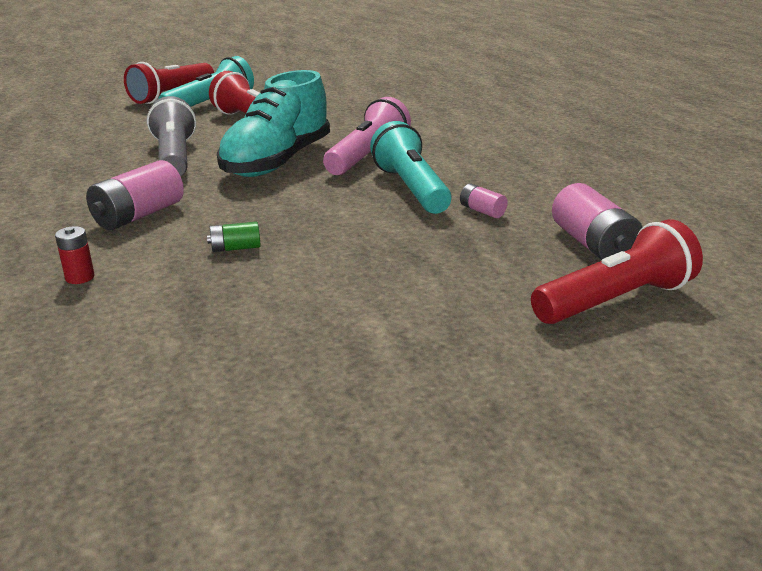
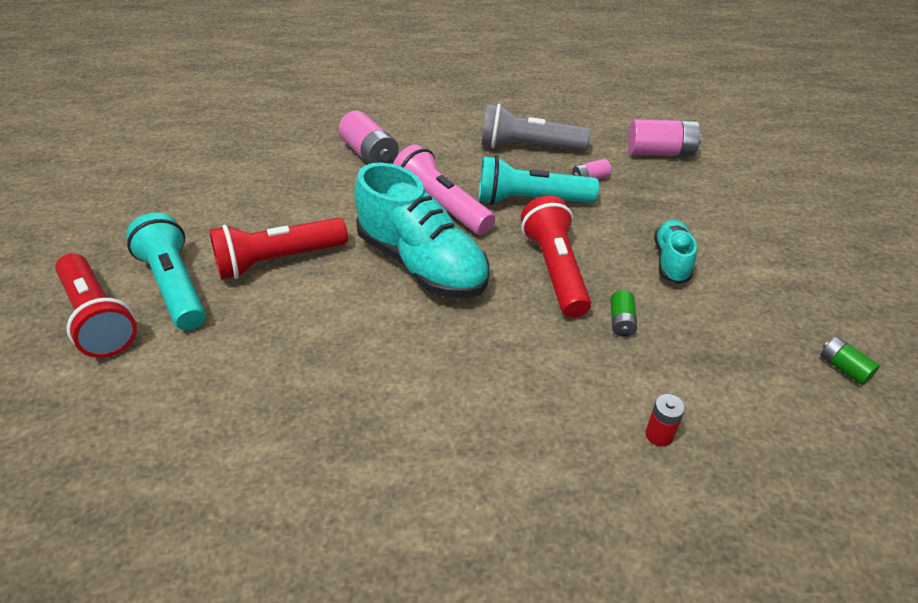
camera: 70 degrees left, 15 degrees up
pink battery [86,160,184,230] -> pink battery moved to [338,111,399,164]
grey flashlight [147,96,196,176] -> grey flashlight moved to [482,103,591,151]
red flashlight [531,219,703,324] -> red flashlight moved to [521,196,591,318]
none -> turquoise shoe [654,219,697,284]
none -> green battery [820,337,880,385]

